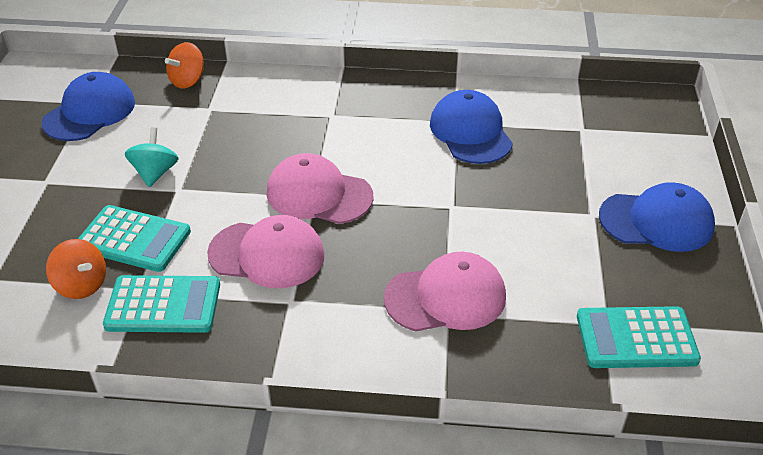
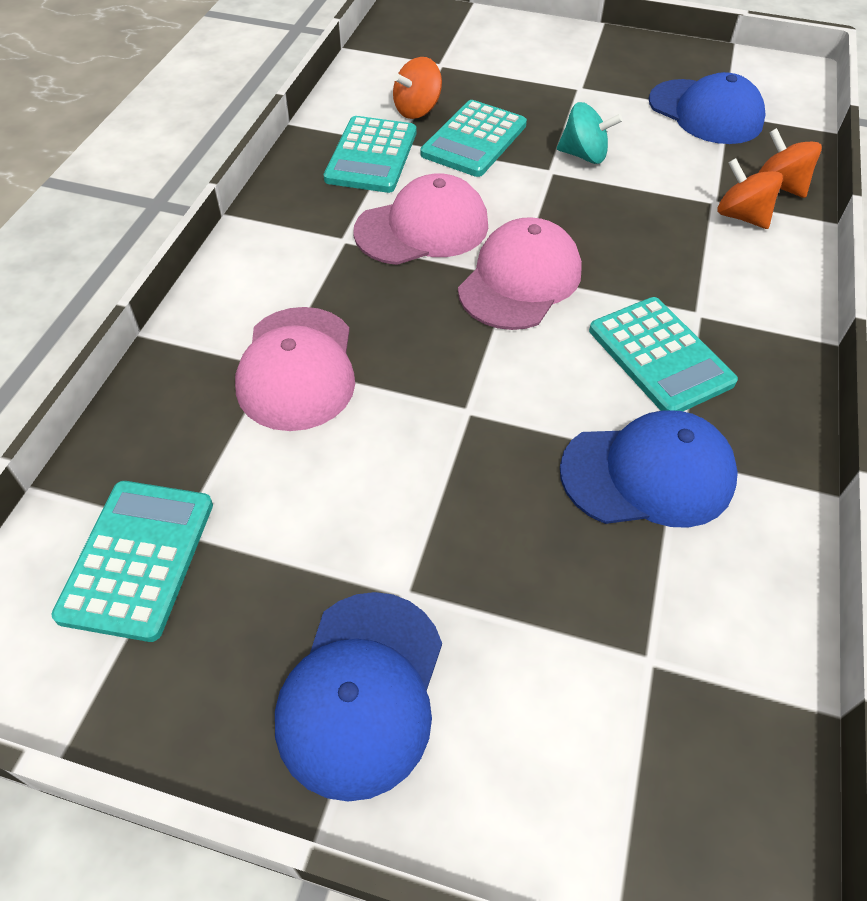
camera: 100 degrees right, 10 degrees up
pink cap [207,215,325,288] -> pink cap turned 135 degrees counterclockwise [353,173,488,265]
none -> turquoise calculator [589,297,738,411]
none -> orange spinning top [717,158,783,229]

